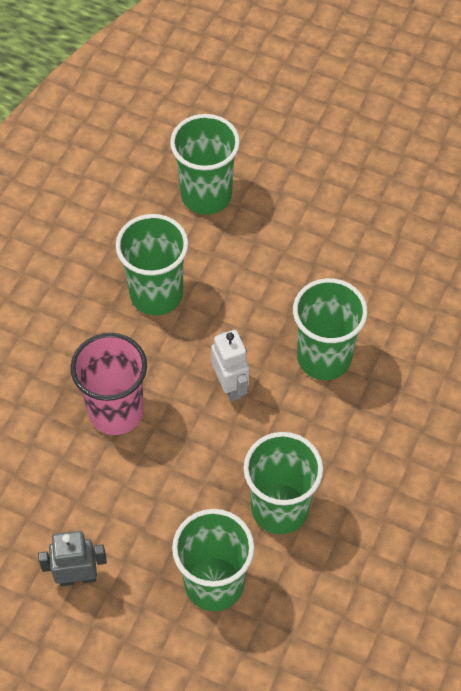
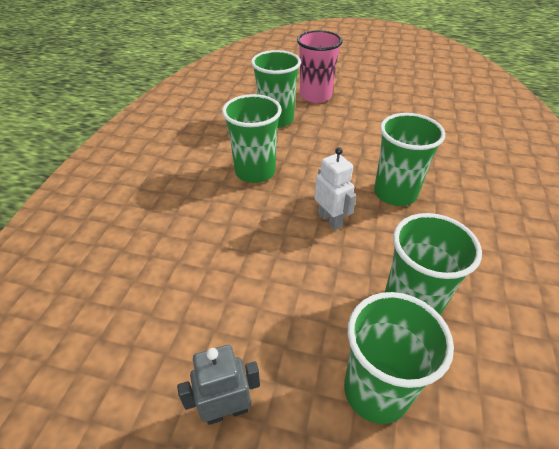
camera: 10 degrees left, 15 degrees down
pink cup [71,333,147,435] -> pink cup moved to [297,30,343,103]

